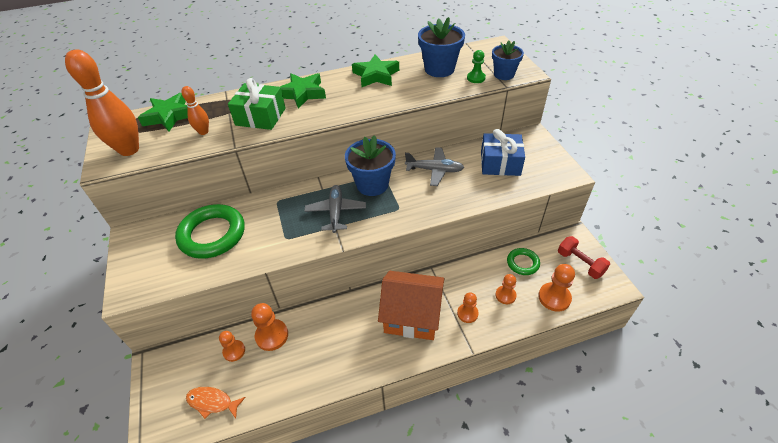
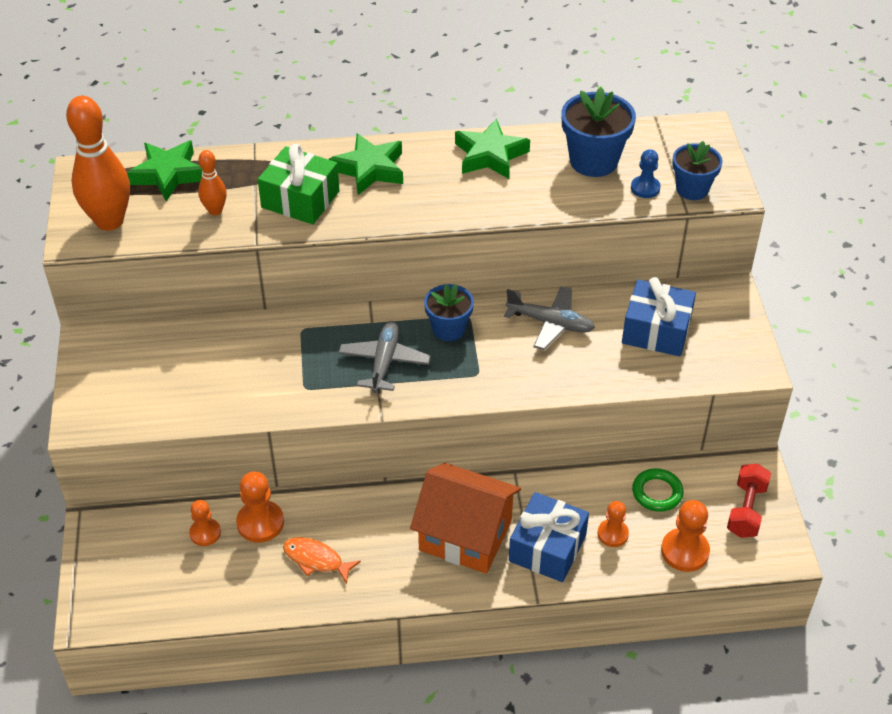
camera: 10 degrees right, 0 degrees up
green ring [175,204,244,259] -> none
orange fish [186,387,246,419] -> orange fish moved to [283,537,361,584]
blue flower pot [345,135,396,196] -> blue flower pot [424,284,474,341], size x0.66
orange pawn [457,292,479,323] -> blue gift [509,492,589,582]
green pawn [467,50,486,83] -> blue pawn [631,149,661,198]
red dumbbell [558,236,610,279] -> red dumbbell turned 45 degrees clockwise [727,464,771,538]

